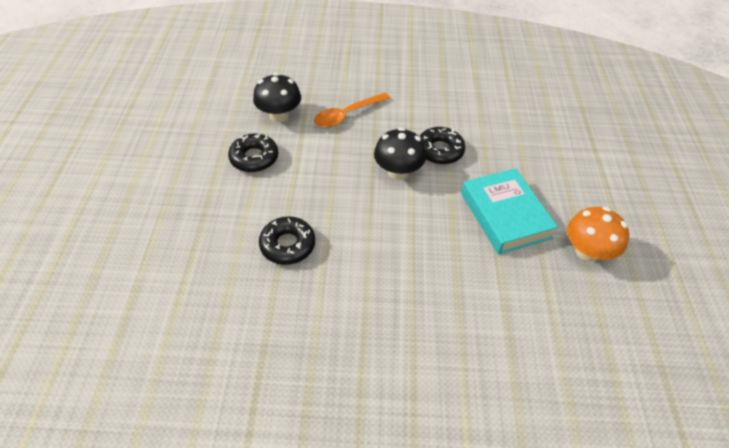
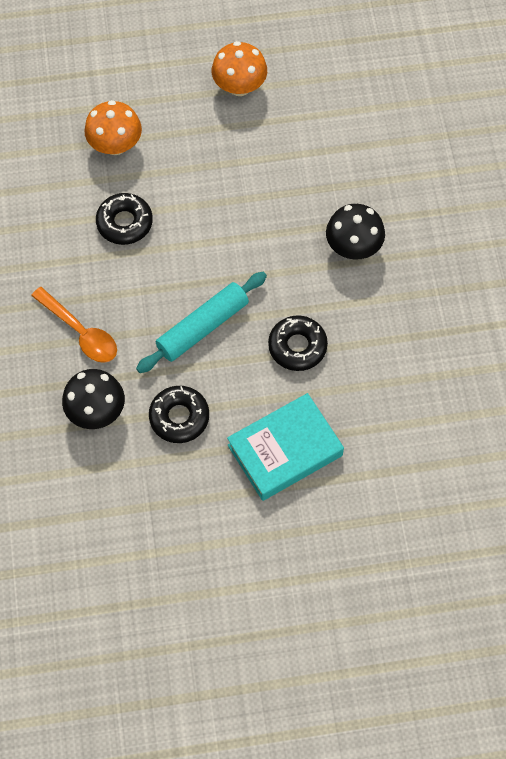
camera: 100 degrees left, 15 degrees up
black mushroom [374,128,426,180] -> black mushroom moved to [326,204,385,259]
turquoise book [461,168,558,254] -> turquoise book moved to [227,393,344,501]
none -> orange mushroom [84,100,142,155]
none -> turquoise rolling pin [136,272,267,373]

